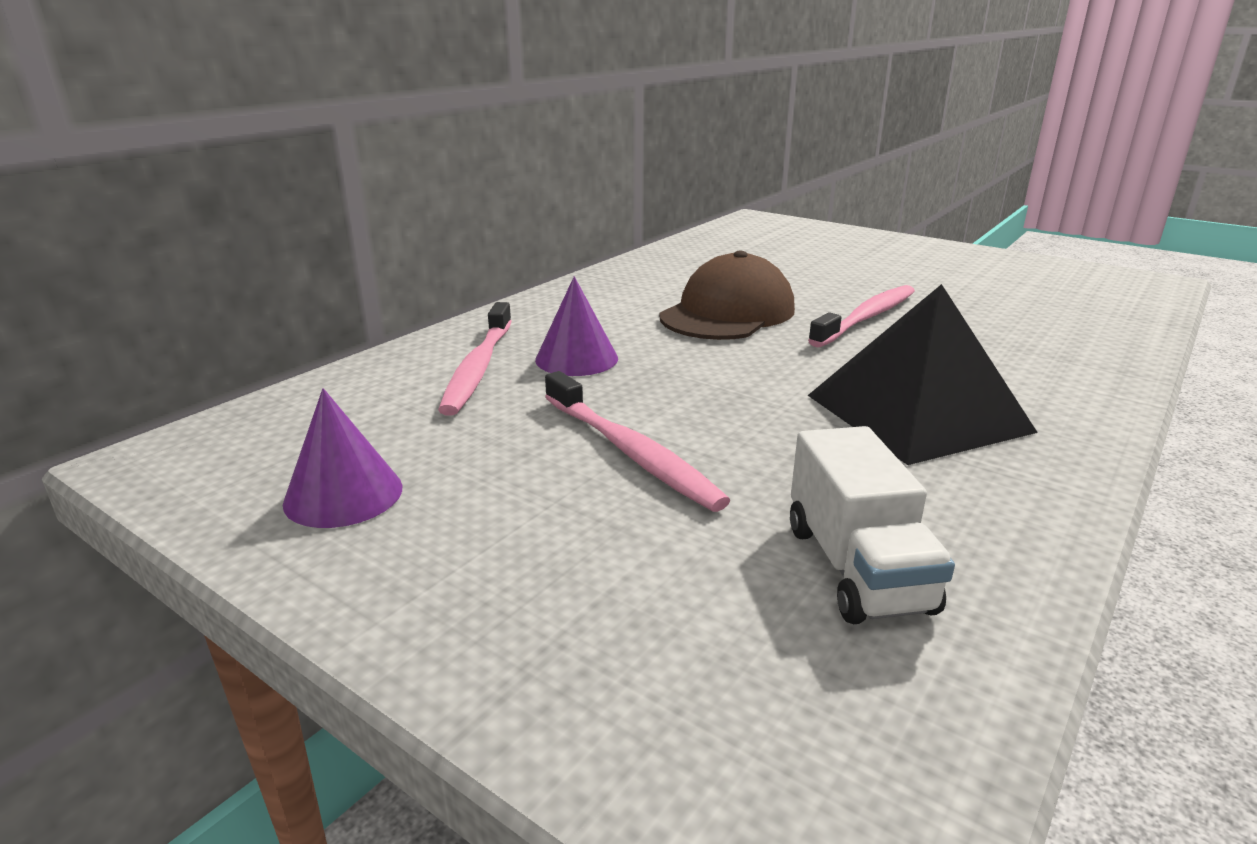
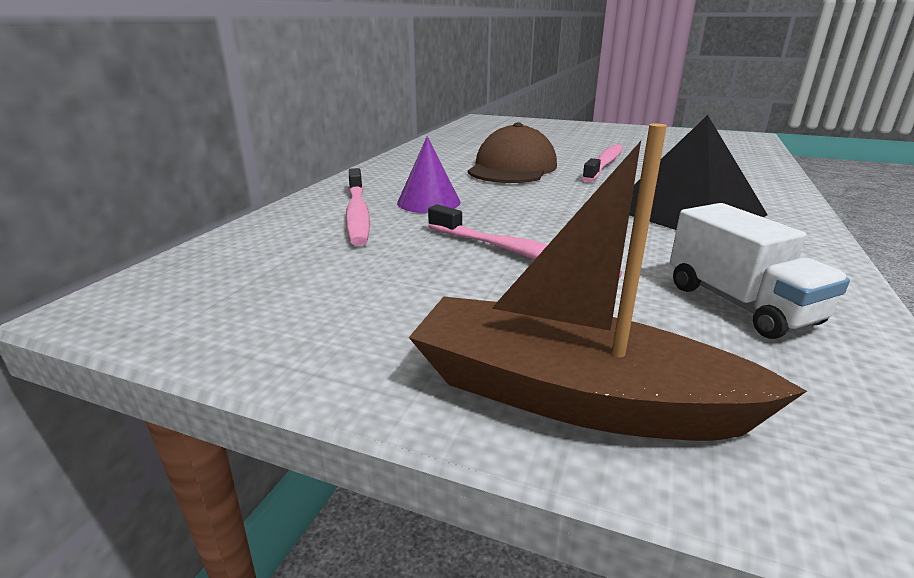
camera: 15 degrees left, 0 degrees up
purple cone [283,388,402,528] -> none
none -> brown boat [409,124,807,441]

